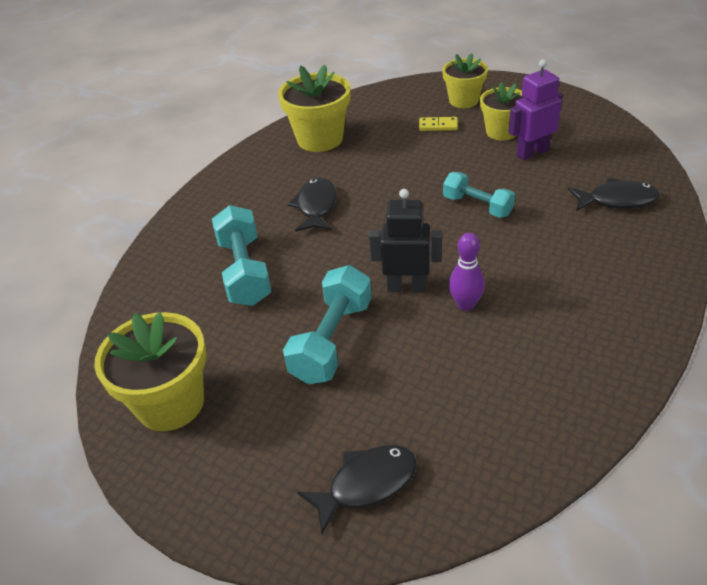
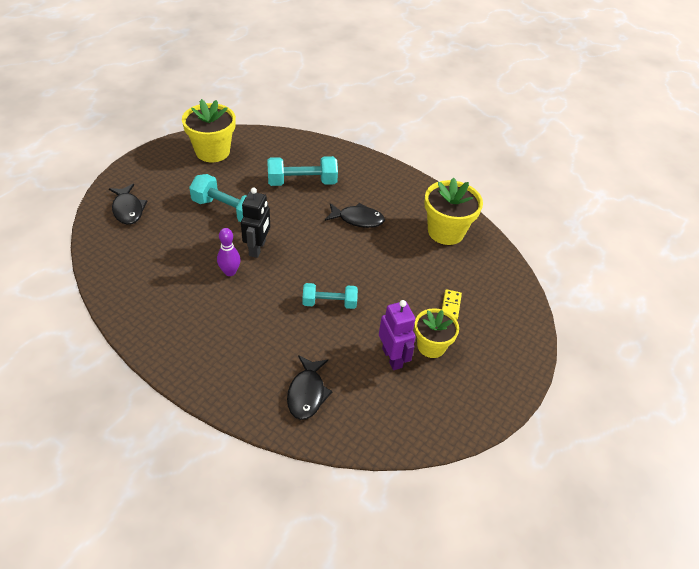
camera: 90 degrees right, 5 degrees up
yellow flower pot [442,53,488,108] -> none
turquoise dumbbell [443,172,515,218] -> turquoise dumbbell turned 45 degrees clockwise [302,283,358,309]

